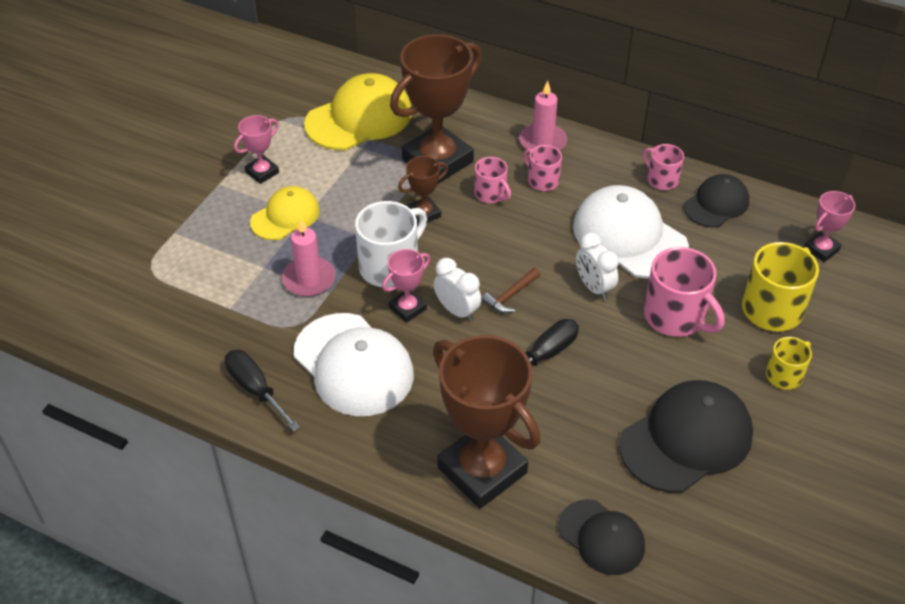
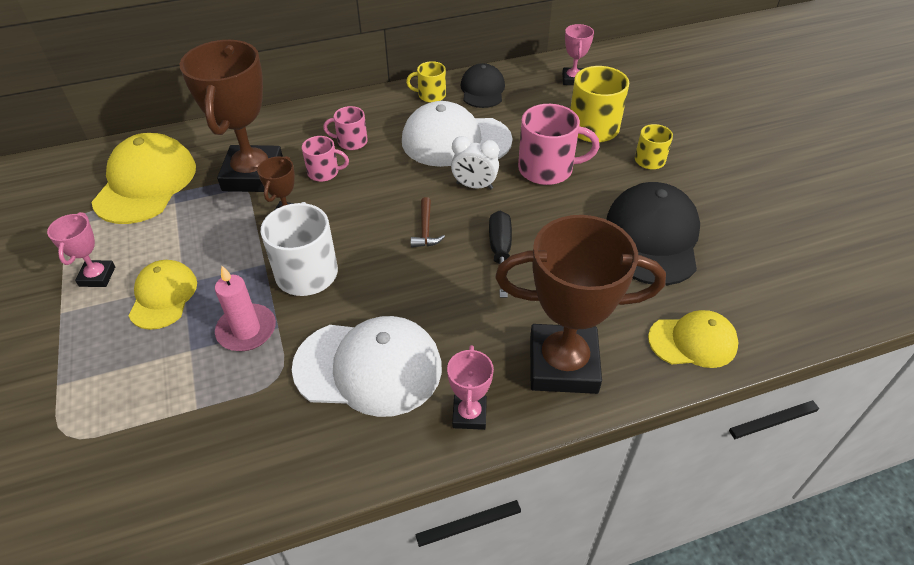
camera: 45 degrees left, 0 degrees up
black screwdriver [225,350,300,432] -> none
pink trophy [382,249,430,323] -> pink trophy moved to [447,345,494,430]
white clock [434,258,481,322] -> none
pink candle [519,81,567,151] -> none
black cap [558,499,645,575] -> yellow cap [648,310,738,368]
pink mug [643,144,684,190] -> yellow mug [406,61,446,103]

